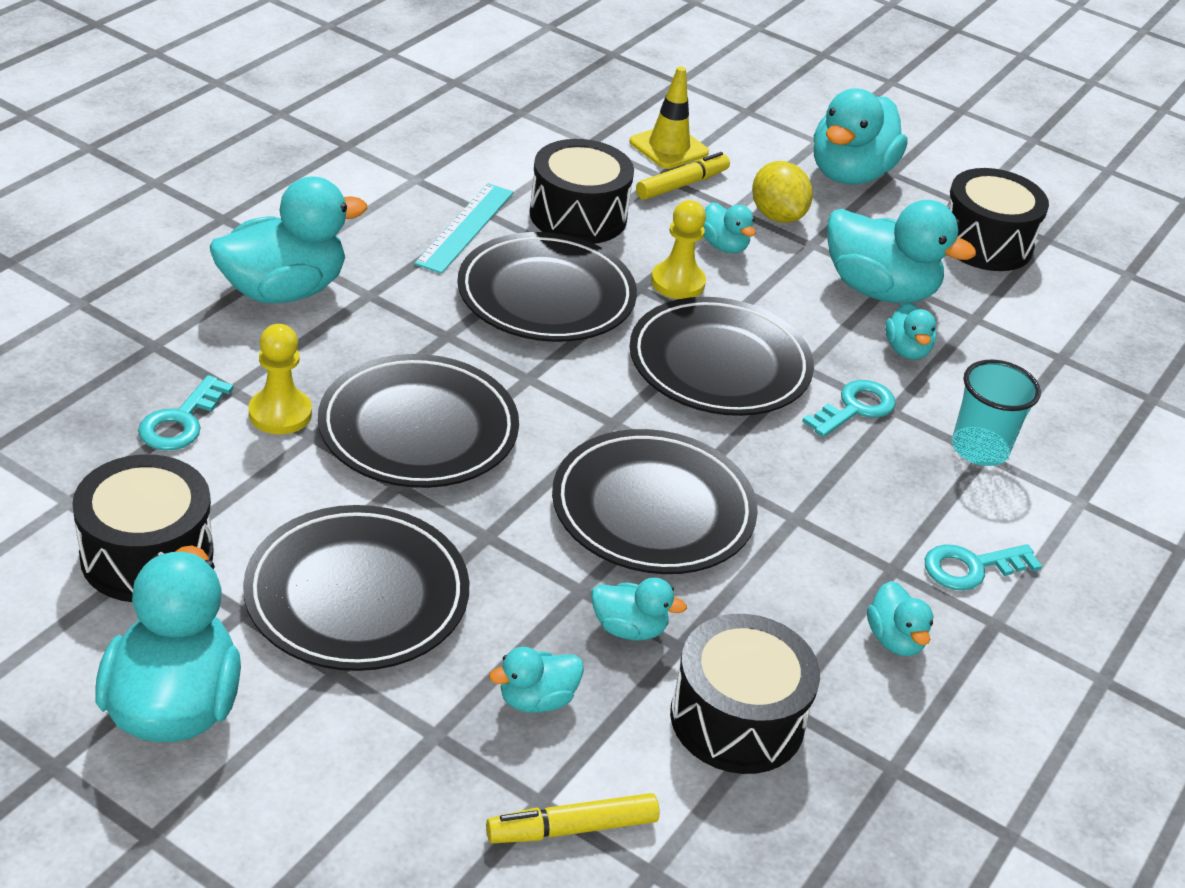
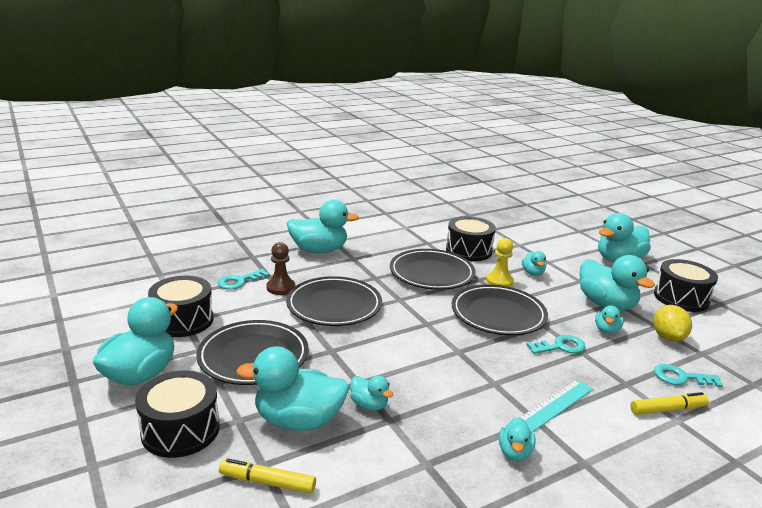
camera: 30 degrees right, 15 degrees down
yellow pawn [249,324,312,434] -> brown pawn [267,242,295,295]
turquoise ruler [414,183,513,274] -> turquoise ruler moved to [520,379,593,433]
turquoise duck [489,647,584,713] -> turquoise duck [236,346,349,431], size x2.02
black plate [552,429,758,574] -> none
yellow traffic cone [629,66,709,169] -> none
yellow marker [636,152,730,200] -> yellow marker moved to [630,392,709,415]
black drum [670,614,820,774] -> black drum moved to [135,371,220,458]
yellow lemon [752,161,813,223] -> yellow lemon moved to [653,305,692,342]
turquoise key [925,544,1042,590] -> turquoise key moved to [654,364,723,388]
turquoise cup [952,360,1041,466] -> none

